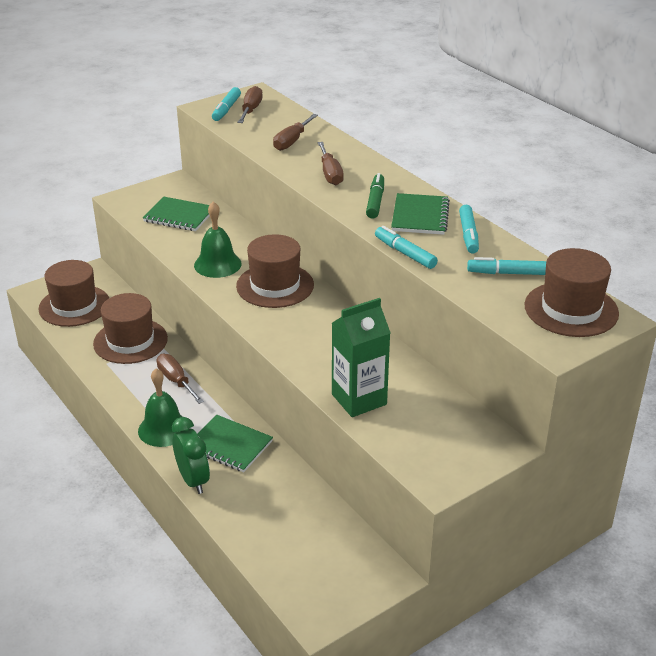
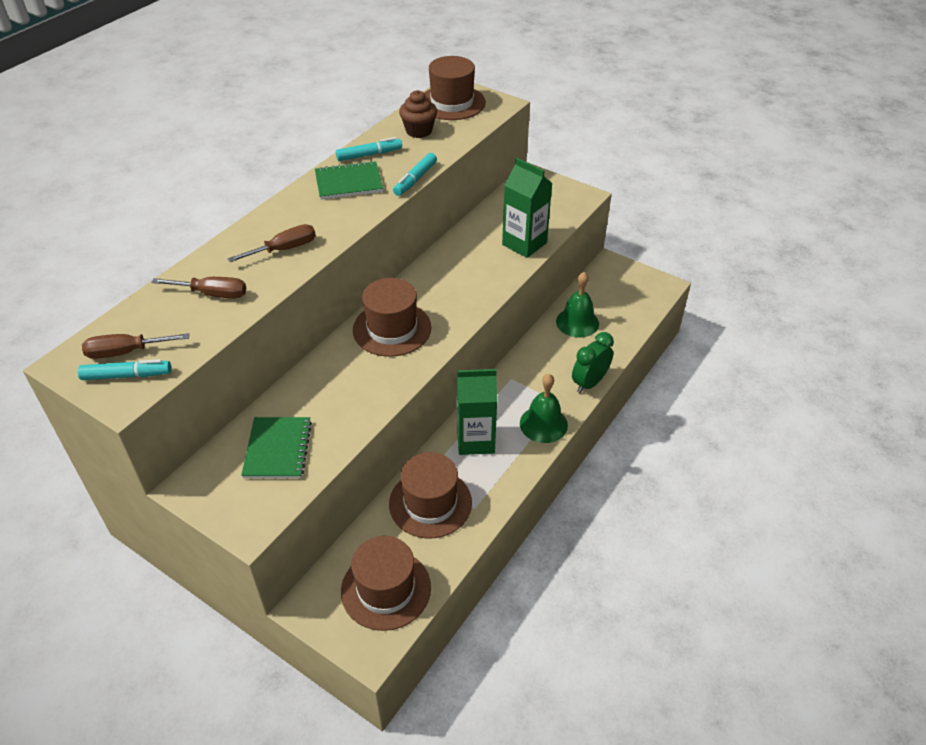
camera: 110 degrees left, 10 degrees up
brown screwdriver [157,354,204,404] -> green carton [457,369,497,455]
green bell [194,201,241,278] -> green bell moved to [556,272,599,338]
green notebook [198,415,273,472] -> none
green marker [366,173,384,219] -> none
turquoise marker [467,257,547,275] -> brown cupcake [399,90,437,138]

